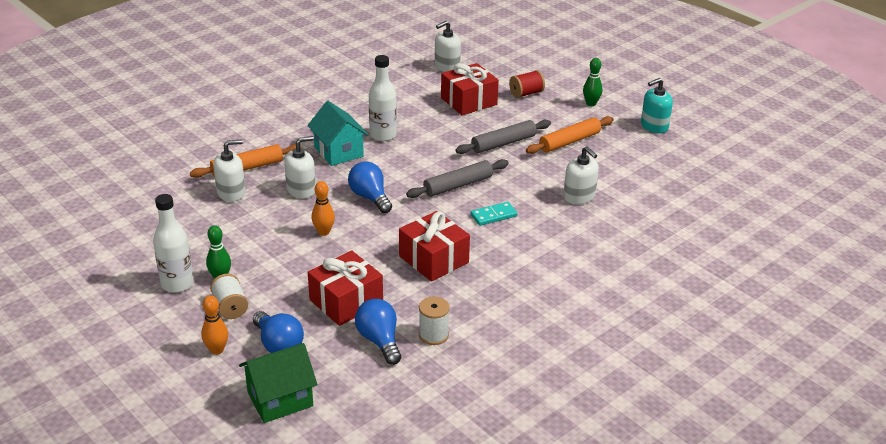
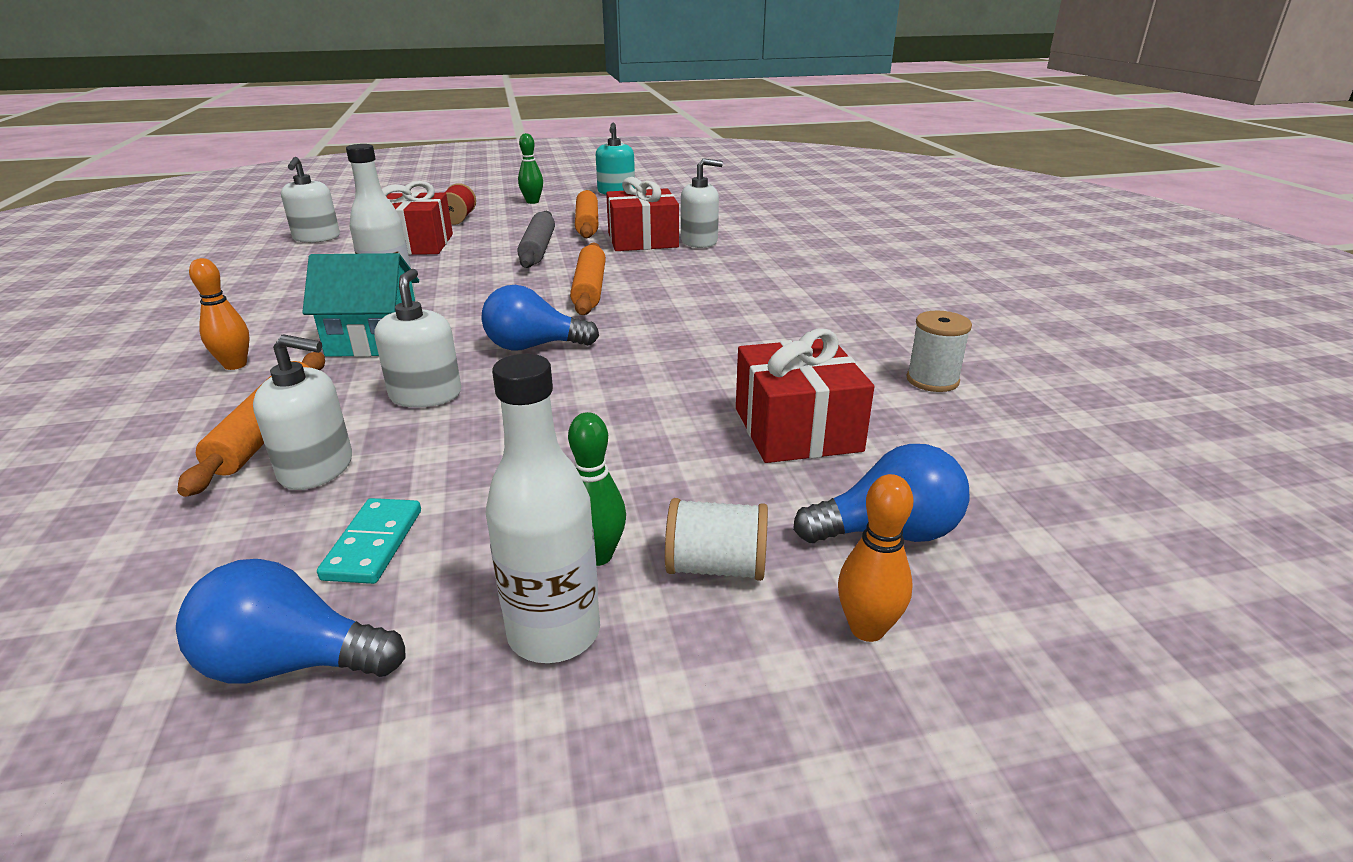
camera: 60 degrees left, 5 degrees down
white soap dispenser [213,140,245,202] -> white soap dispenser turned 90 degrees clockwise [253,334,352,490]
green house [239,343,317,423] -> none
orange bowling pin [311,181,335,236] -> orange bowling pin moved to [189,258,250,370]
blue light bulb [355,299,401,365] -> blue light bulb moved to [176,559,406,684]
red gift [399,211,470,282] -> red gift moved to [606,177,679,251]
grey rolling pin [406,159,509,198] -> orange rolling pin [570,243,606,315]
turquoise domino [470,202,517,226] -> turquoise domino moved to [317,498,421,584]

